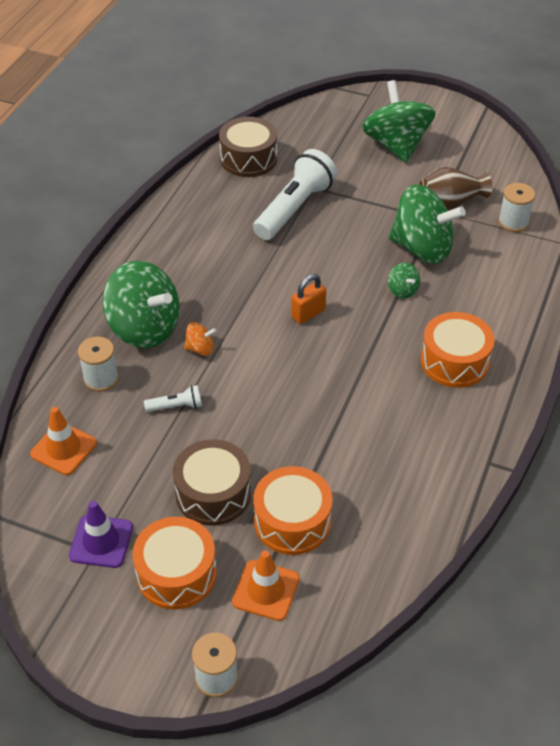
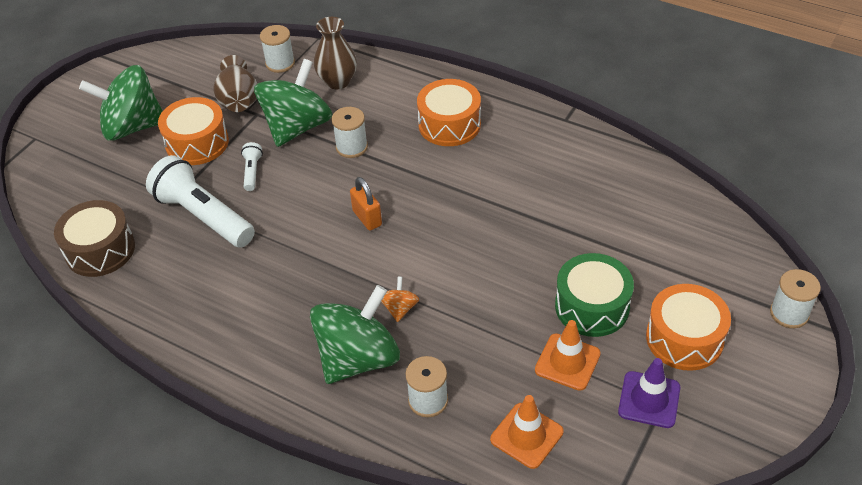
camera: 80 degrees left, 0 degrees up
white flashlight [144,385,202,412] -> white flashlight moved to [241,142,263,191]
brown drum [173,439,251,526] -> green drum [555,253,634,337]
orange traffic cone [232,550,300,621] -> orange traffic cone moved to [535,320,601,391]
orange drum [253,466,333,555] -> orange drum moved to [158,97,229,165]
green spinning top [388,263,420,299] -> white spool [332,107,368,158]
none -> brown vase [314,17,357,89]

